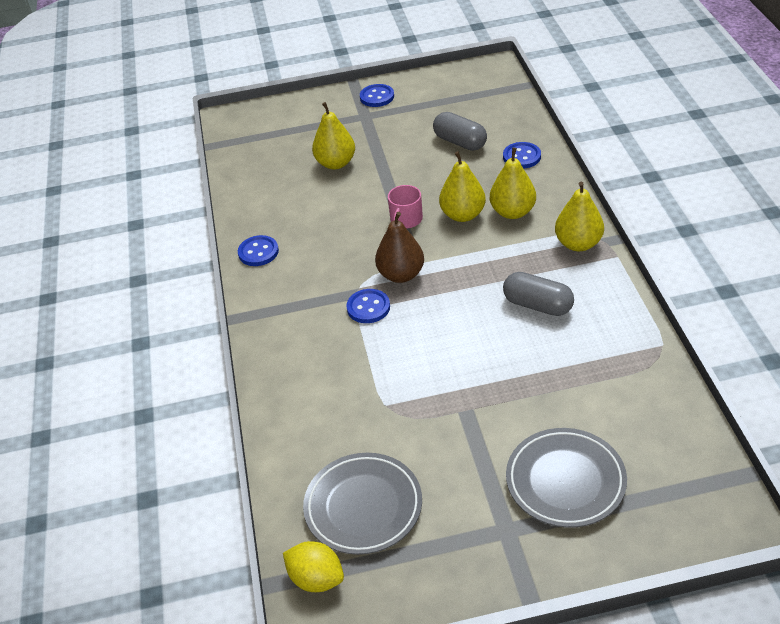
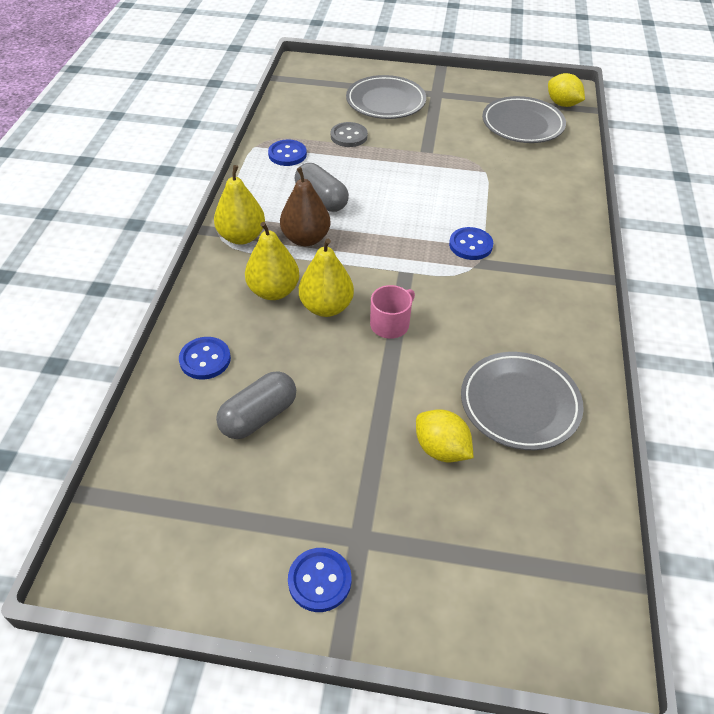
camera: 165 degrees left, 5 degrees up
blue button [238,235,279,266] -> blue button moved to [268,140,307,166]
yellow pear [312,102,355,169] -> yellow lemon [416,409,473,462]
brown pear [375,212,424,283] -> brown pear moved to [280,167,330,246]
grey capsule [433,112,487,151] -> grey capsule turned 75 degrees clockwise [216,371,296,439]
none -> grey button [331,122,368,147]
none -> grey plate [461,352,584,450]

